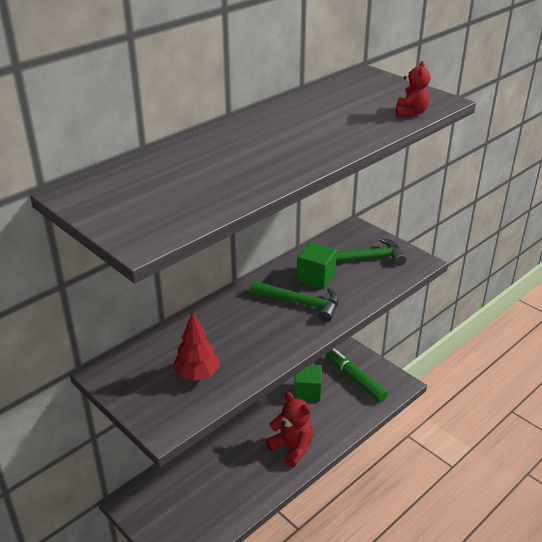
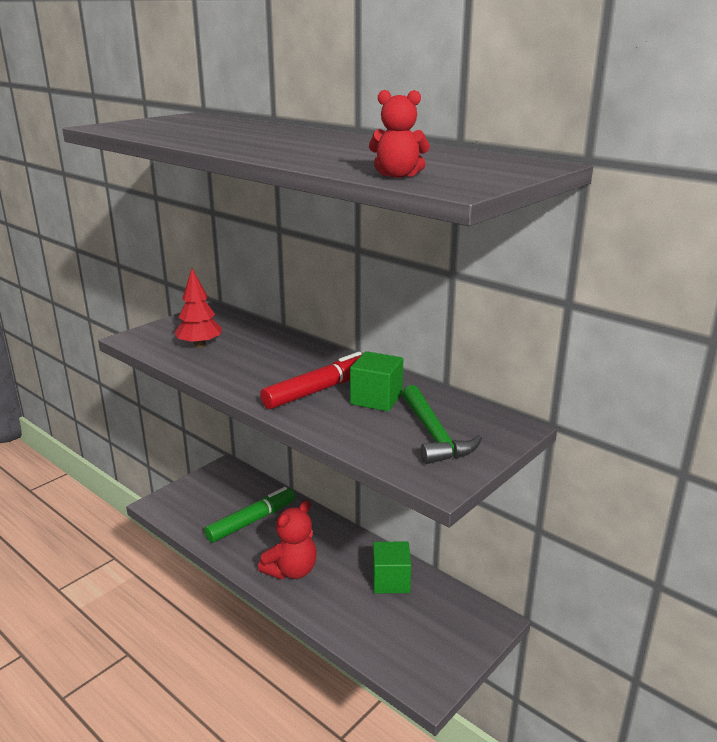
camera: 85 degrees right, 10 degrees down
green hammer [250,281,339,322] -> red marker [260,352,362,409]
green marker [325,348,388,402] -> green marker moved to [204,487,295,543]

